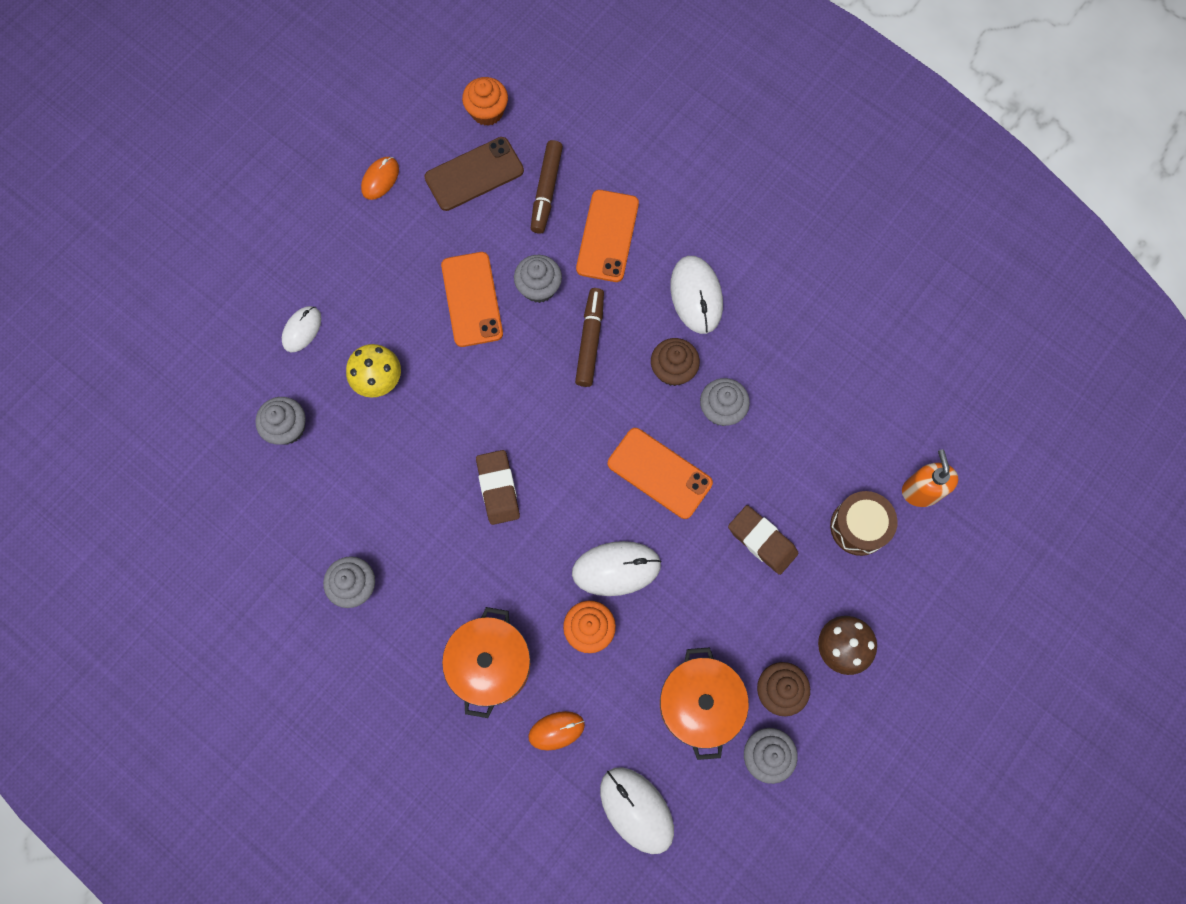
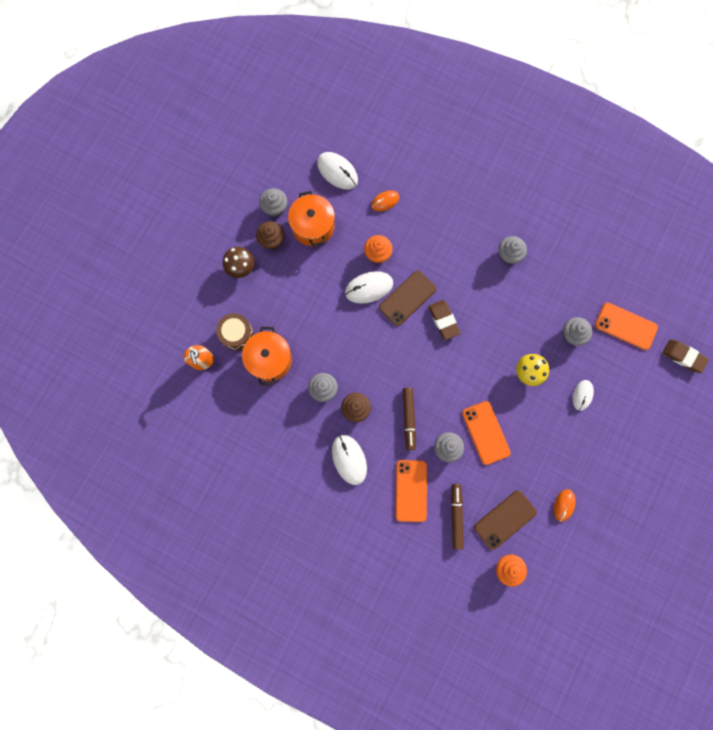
camera: 170 degrees right, 5 degrees up
orange pot [442,607,530,718] -> orange pot moved to [242,327,292,385]
orange phone [608,428,713,519] -> orange phone moved to [595,303,658,350]
brown eraser [728,505,799,575] -> brown eraser moved to [662,340,709,373]
none -> brown phone [379,271,437,326]

